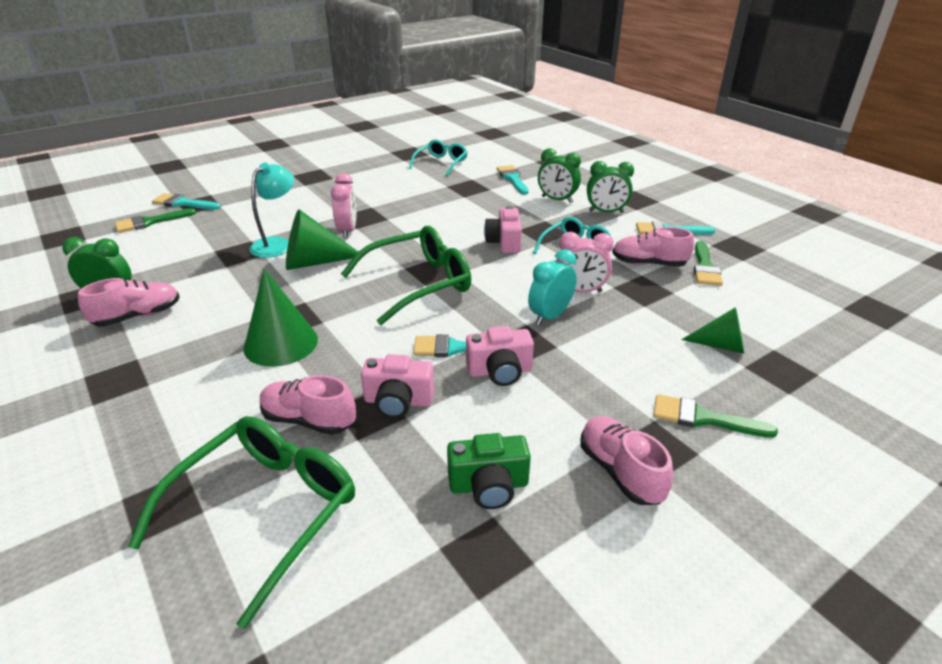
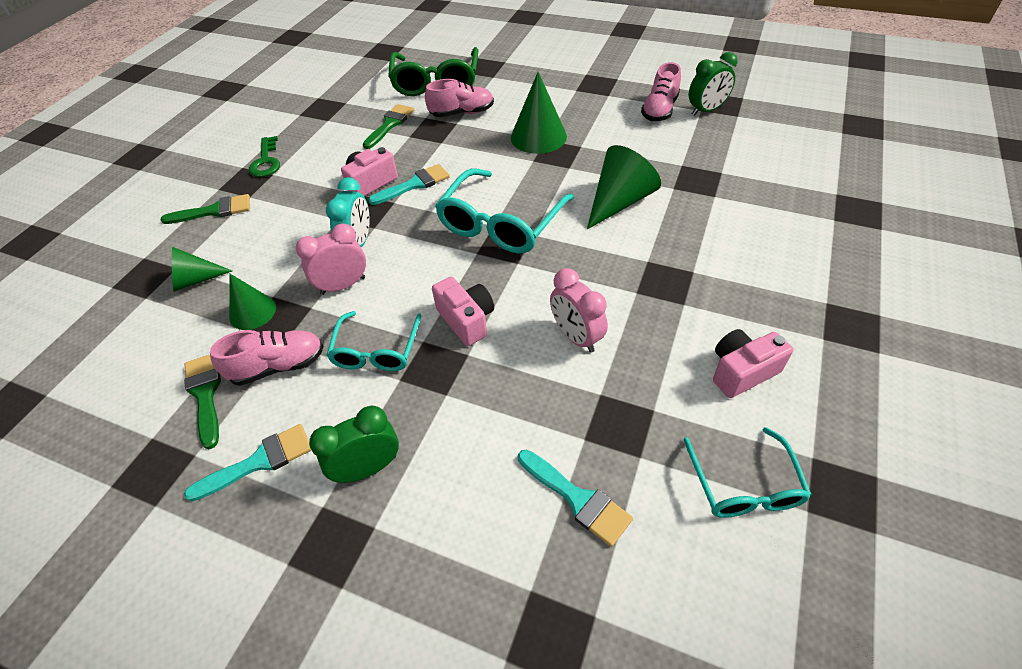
camera: 150 degrees right, 15 degrees up
green brush [115,208,196,233] -> green brush moved to [363,104,414,149]
turquoise brush [152,193,221,210] -> none
turquoise lamp [249,163,294,258] -> none
pink clock [331,173,356,239] -> pink clock moved to [550,268,608,353]
green glasses [341,226,471,325] -> turquoise glasses [435,168,574,254]
pink camera [361,354,434,418] -> pink camera moved to [713,329,793,398]
green camera [447,433,531,509] -> none
green clock [538,148,581,203] -> none
pink shoe [581,416,674,505] -> green key [249,136,280,177]
none -> green cone [229,273,276,330]

